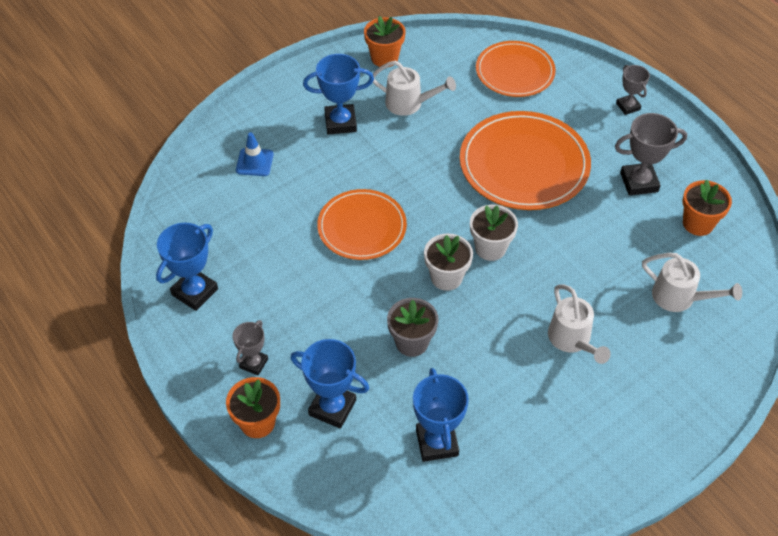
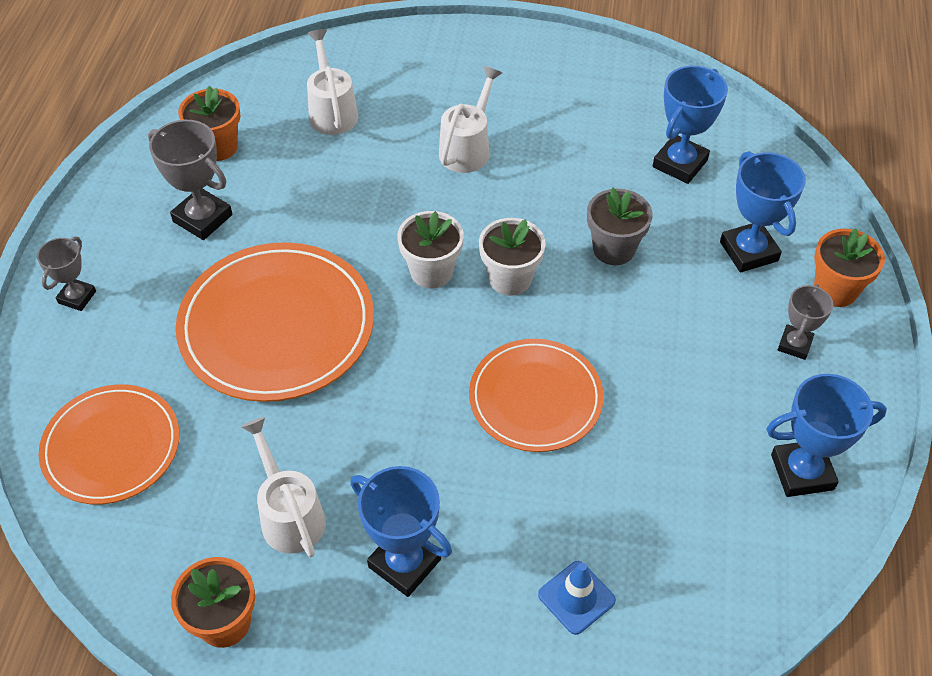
camera: 135 degrees left, 0 degrees up
grey trophy [232,320,268,375] -> grey trophy turned 45 degrees counterclockwise [778,284,833,360]

